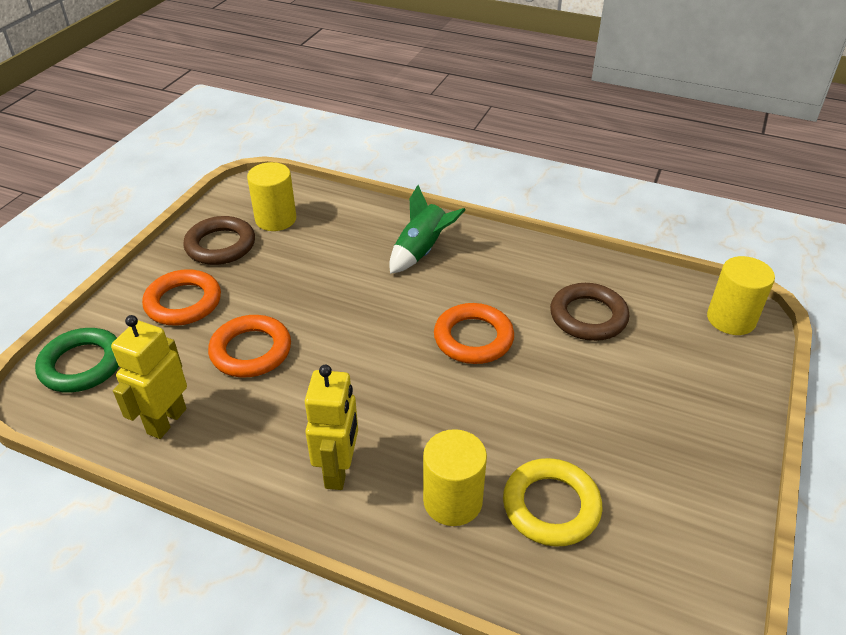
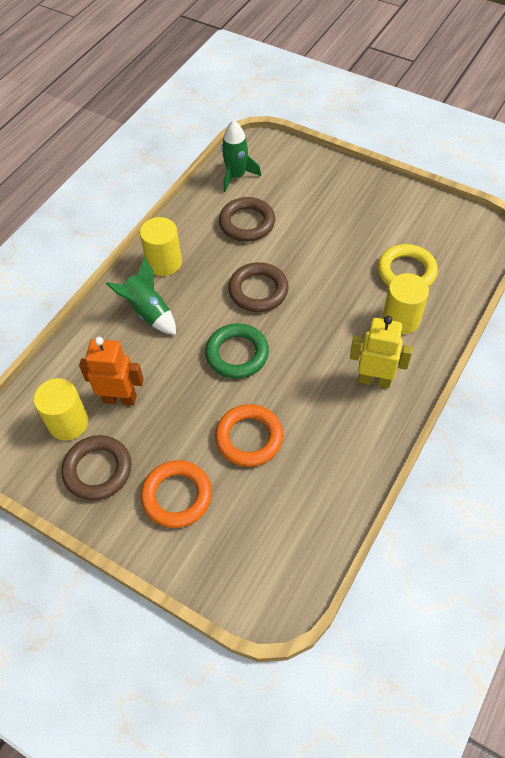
camera: 80 degrees left, 15 degrees up
green ring [35,328,119,393] -> green ring moved to [205,323,269,379]
yellow robot [111,315,187,439] -> none
orange ring [434,303,514,364] -> brown ring [228,262,289,312]
yellow cylinder [707,256,775,335] -> yellow cylinder moved to [140,217,182,276]
none -> orange robot [79,337,144,406]
none -> green rocket [221,120,261,192]

